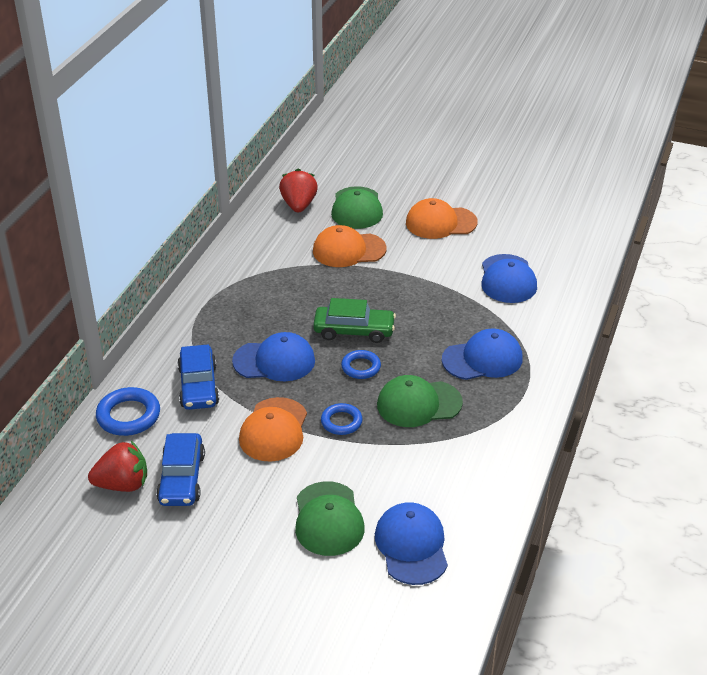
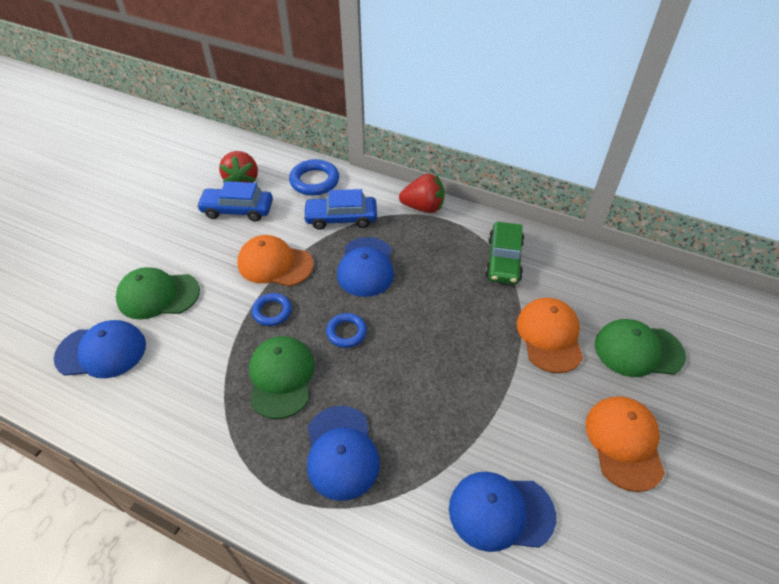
camera: 95 degrees right, 10 degrees up
red strawberry [279,169,318,213] -> red strawberry moved to [399,174,445,213]
green car [313,298,396,343] -> green car moved to [485,222,524,284]

